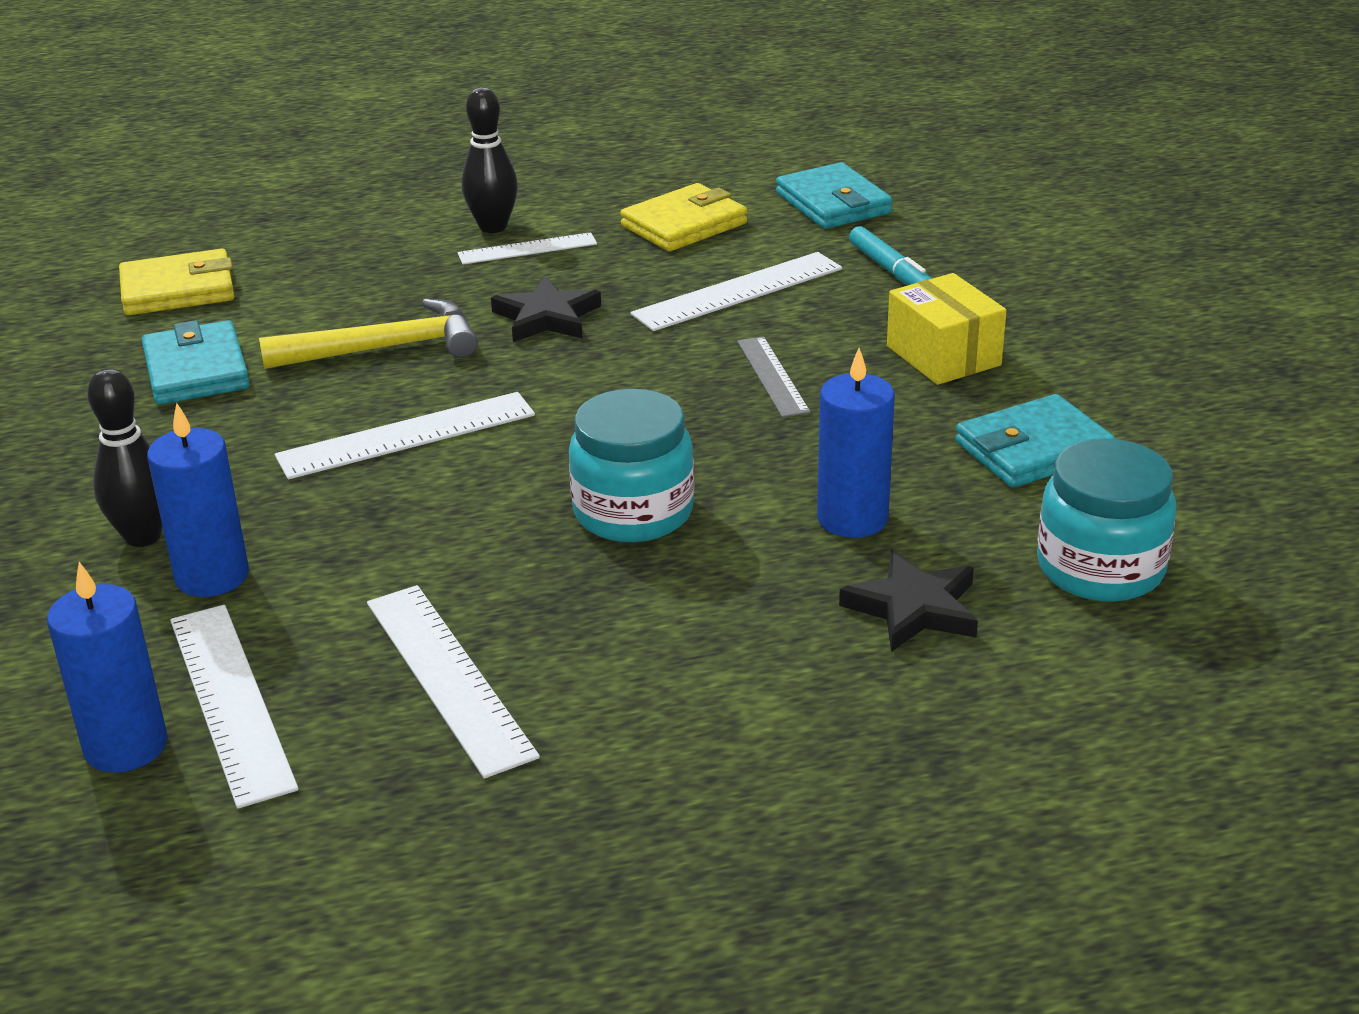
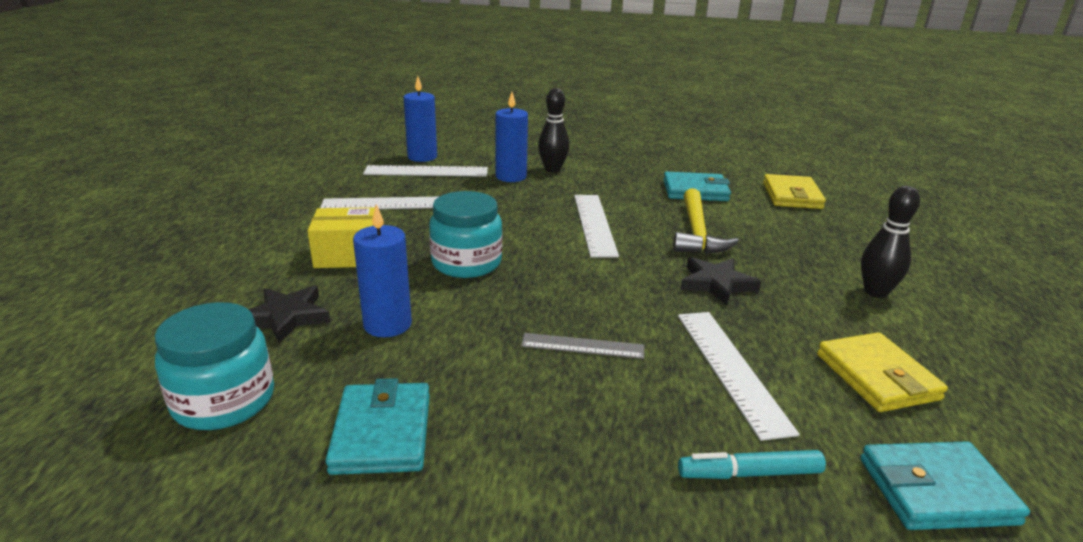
camera: 110 degrees right, 5 degrees down
white ruler [458,232,597,265] -> none
yellow box [887,273,1007,385] -> yellow box moved to [308,207,375,268]

